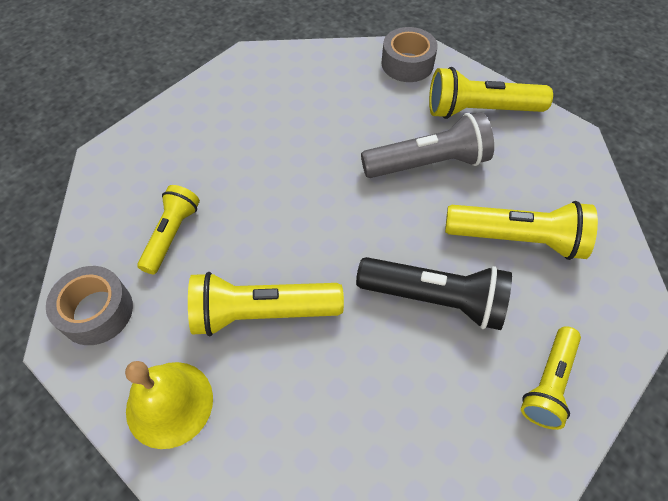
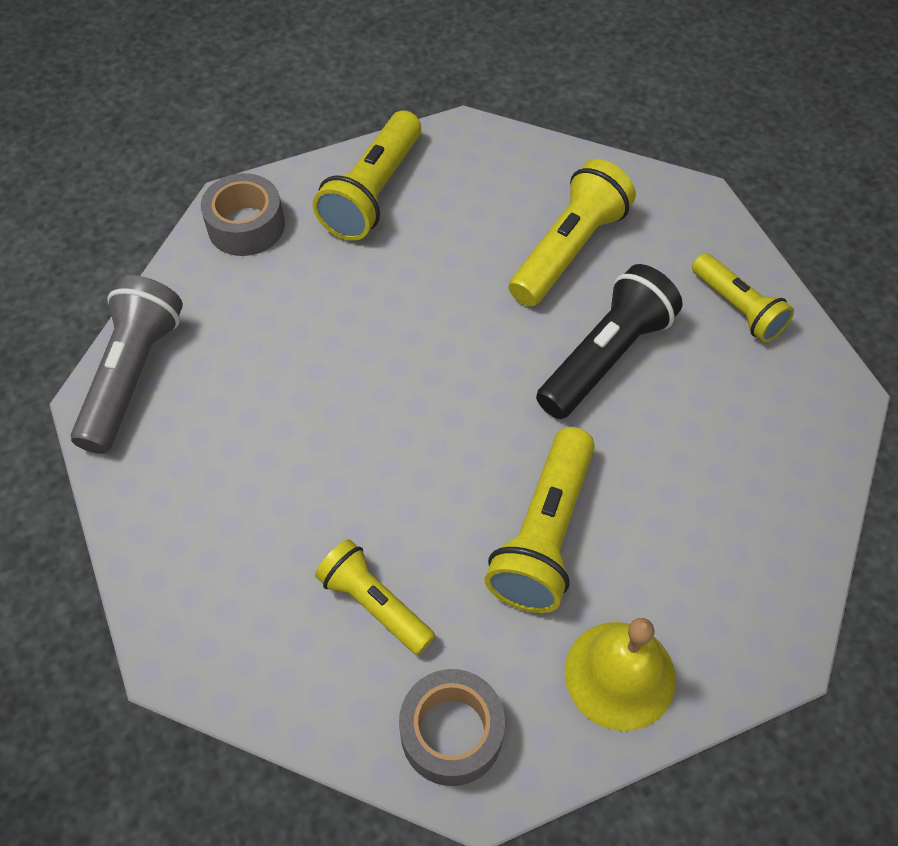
camera: 65 degrees left, 0 degrees up
grey flashlight [361,112,494,178] -> grey flashlight moved to [71,275,183,454]

